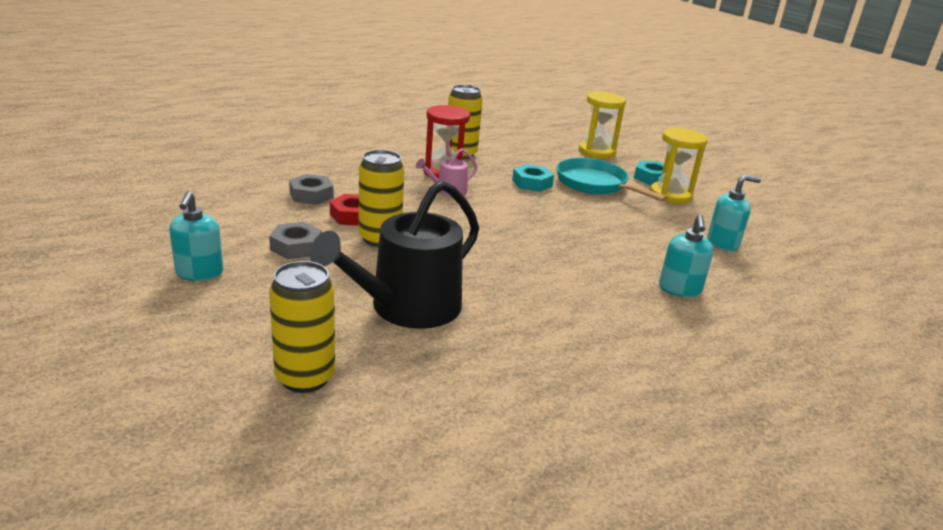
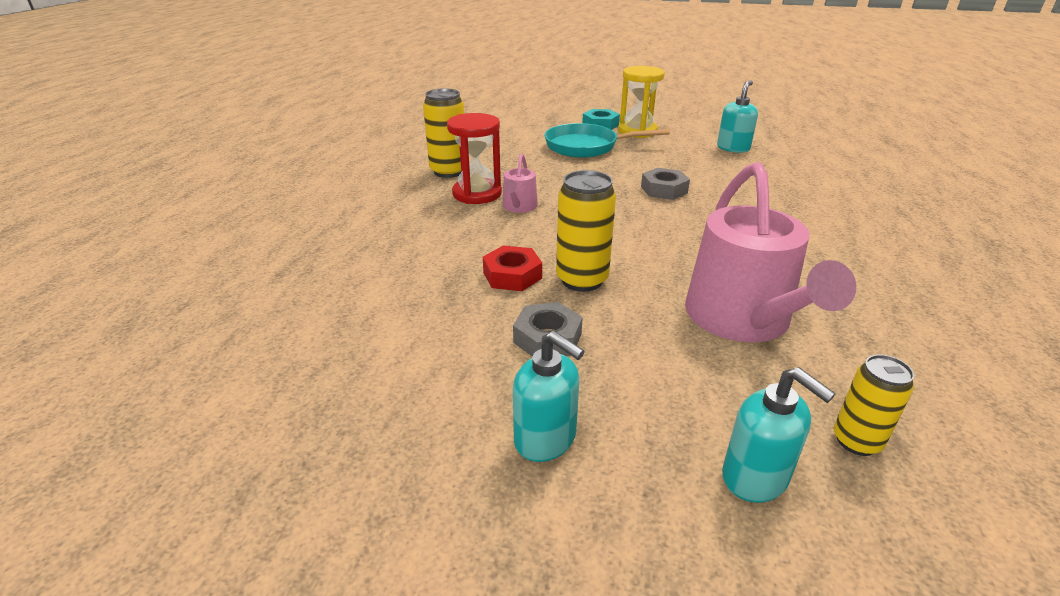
camera: 45 degrees left, 5 degrees up
yellow can [269,261,335,393] -> yellow can [834,354,914,456], size x0.63
grey nut [289,174,333,205] -> grey nut moved to [641,168,690,200]
black watering can [310,180,479,329] -> pink watering can [685,162,856,342]
turquoise nut [512,164,554,192] -> none
yellow hourglass [579,91,626,159] -> none
turquoise soap dispenser [659,215,713,297] -> turquoise soap dispenser moved to [722,367,836,502]

